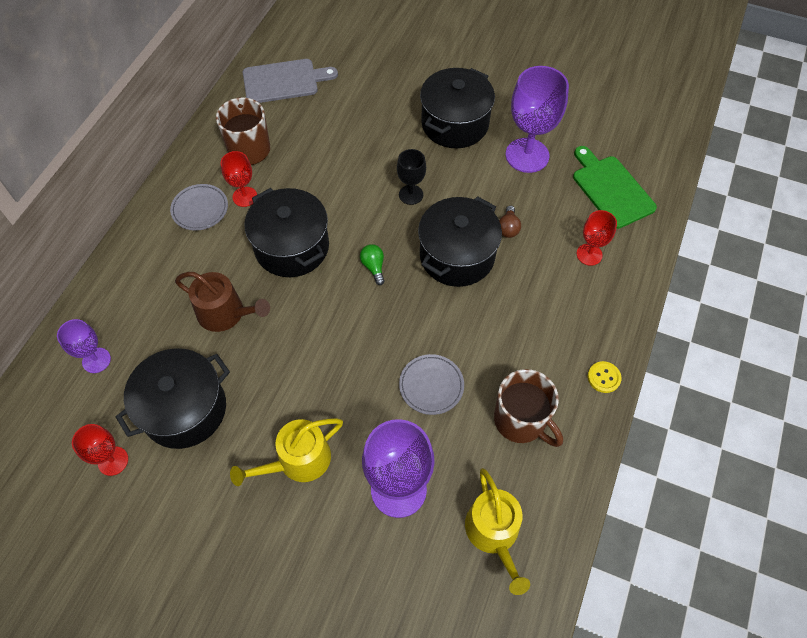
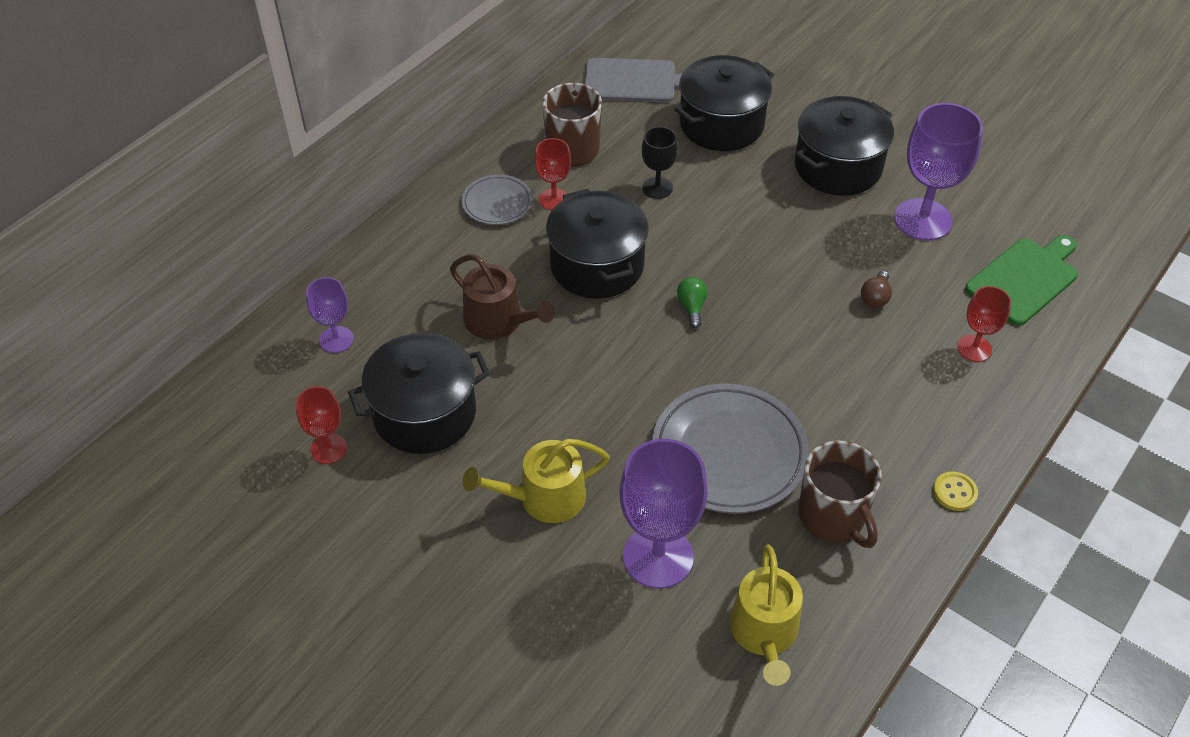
camera: 15 degrees right, 10 degrees down
black goblet [397,149,426,205] -> black goblet moved to [641,127,678,199]
grey plate [399,354,464,415] -> grey plate [652,383,809,514], size x1.88
black pot [418,196,502,287] -> black pot moved to [674,55,774,151]
green cutting board [573,146,657,229] -> green cutting board turned 60 degrees clockwise [965,235,1078,326]

